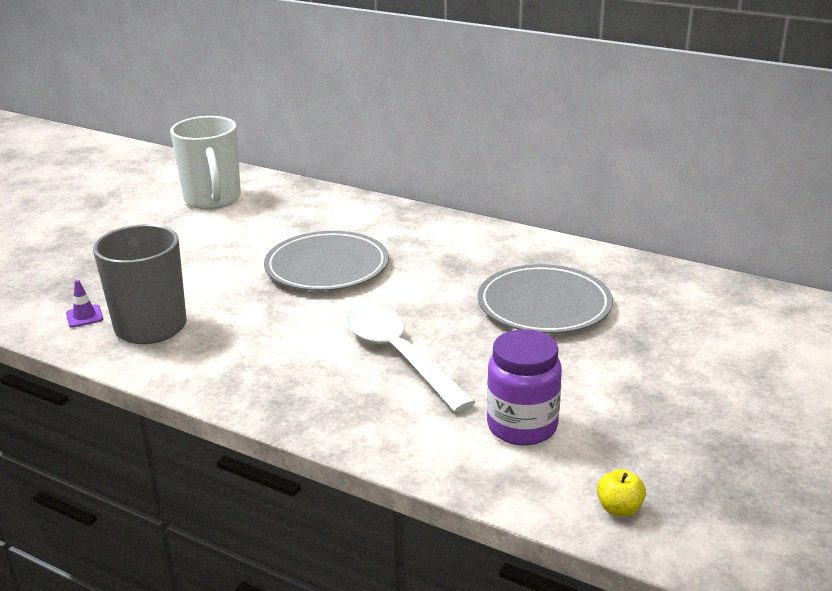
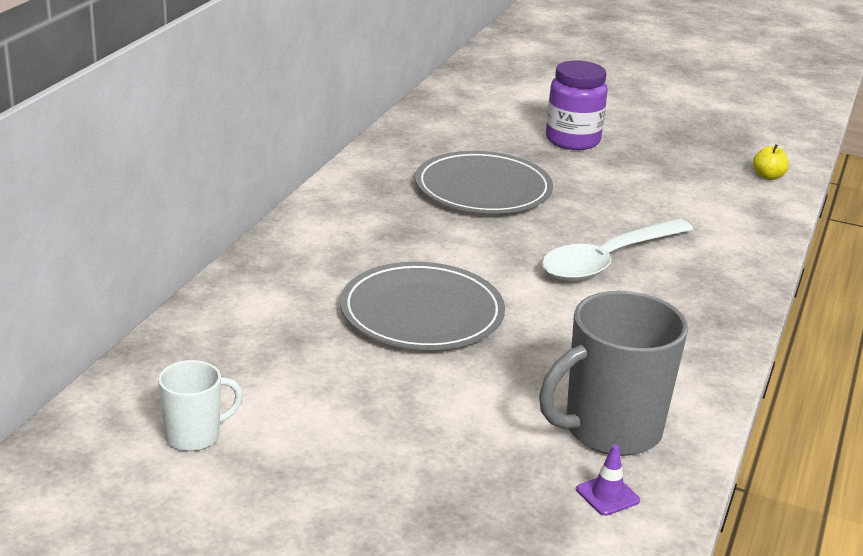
camera: 100 degrees left, 0 degrees up
white mug [170,116,241,209] -> white mug [158,360,243,451], size x0.54
purple jar [487,329,562,446] -> purple jar moved to [546,60,608,150]

